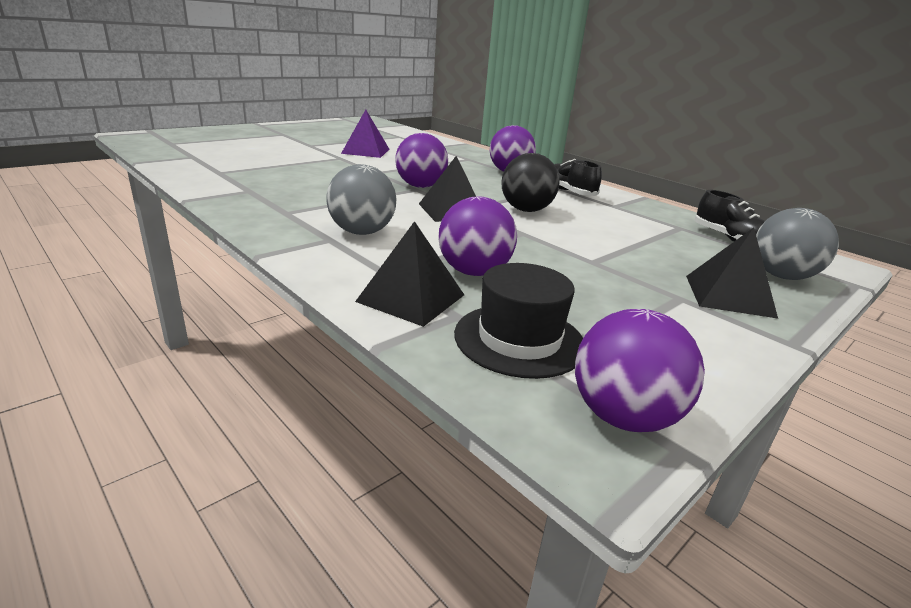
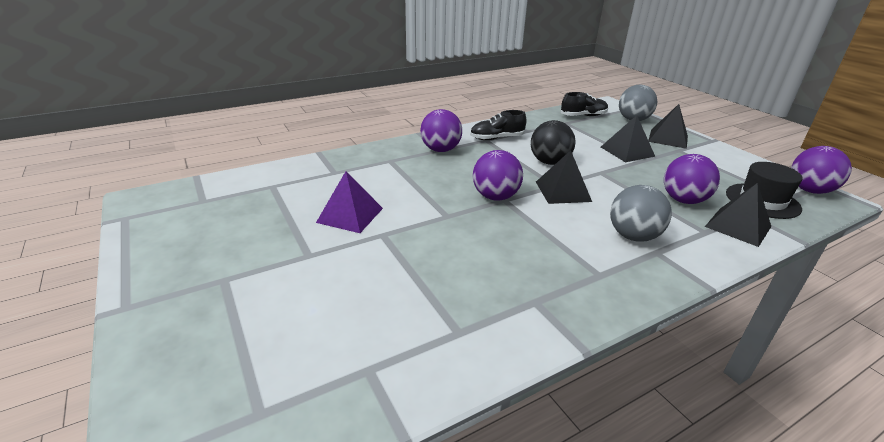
camera: 75 degrees left, 5 degrees up
none -> black pyramid [601,115,655,162]

